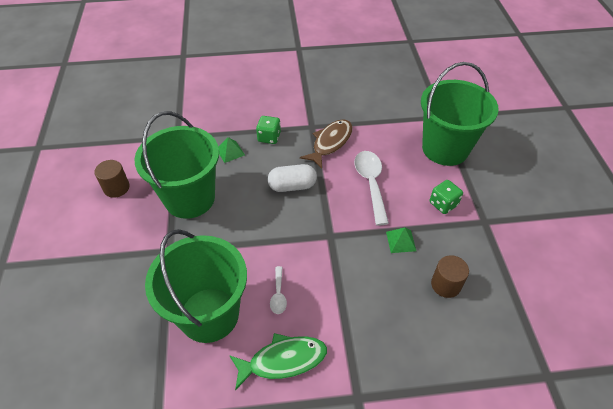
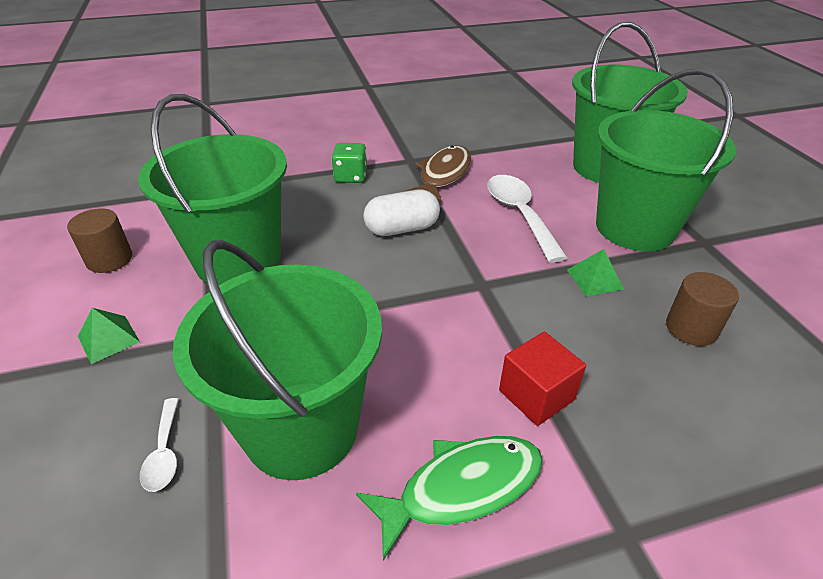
camera: 10 degrees left, 10 degrees down
green pyramid [218,137,245,163] -> green pyramid moved to [78,308,140,364]
white spoon [270,266,287,314] -> white spoon moved to [140,398,179,492]
green dice [430,180,463,214] -> green bucket [596,68,736,251]
none -> red cube [499,331,586,426]

